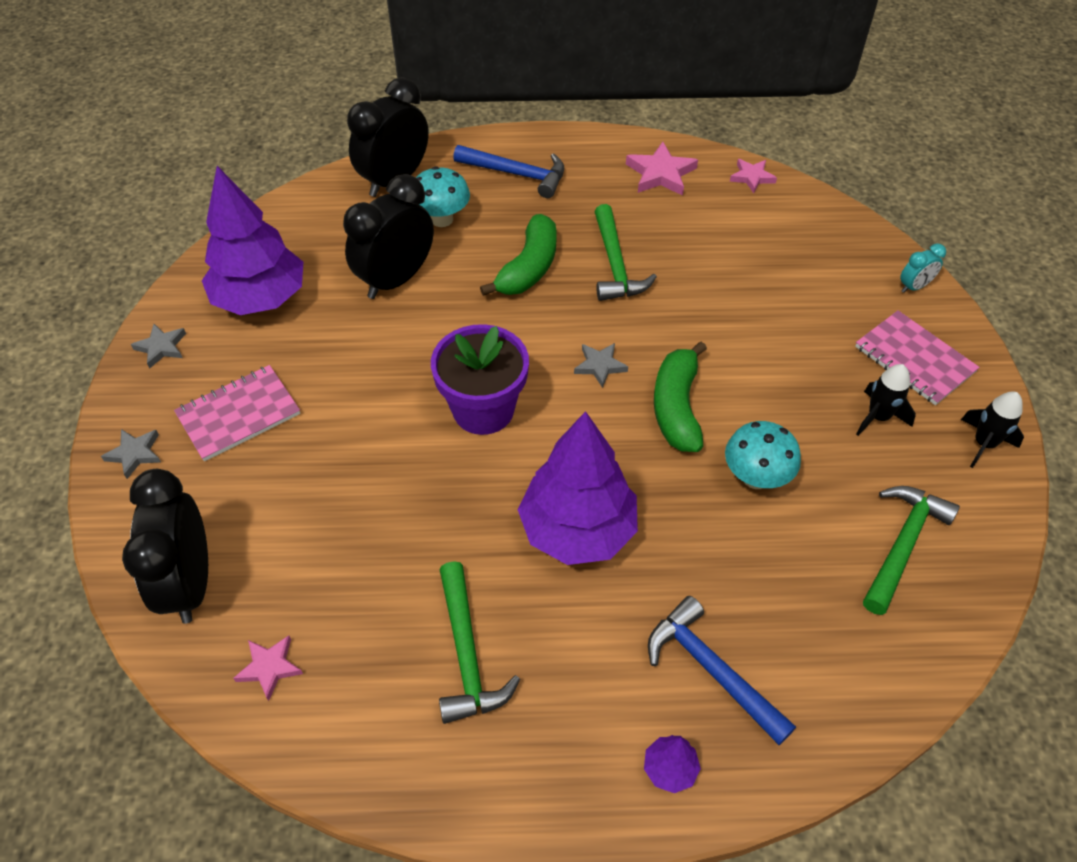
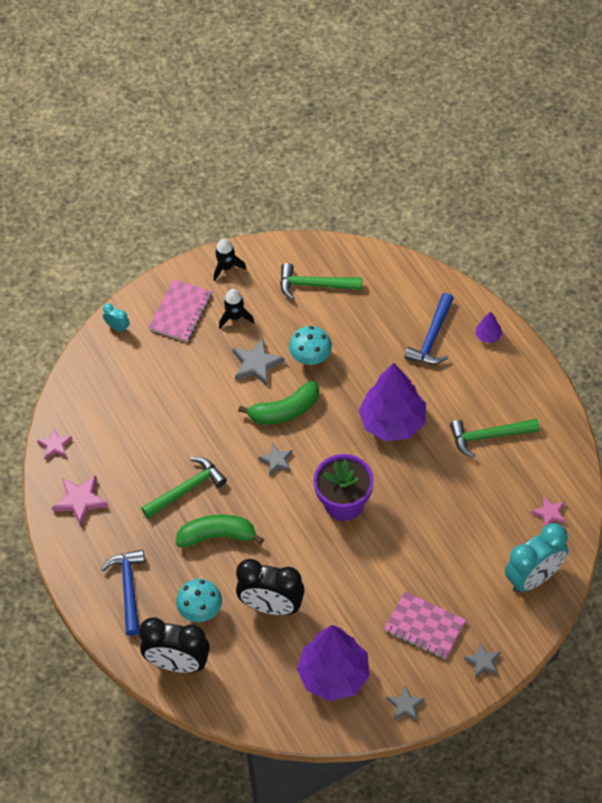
camera: 115 degrees left, 5 degrees up
black clock [122,469,208,624] -> turquoise clock [505,523,568,593]
green hammer [439,561,520,724] -> green hammer turned 150 degrees counterclockwise [450,419,539,458]
none -> grey star [233,338,285,387]

